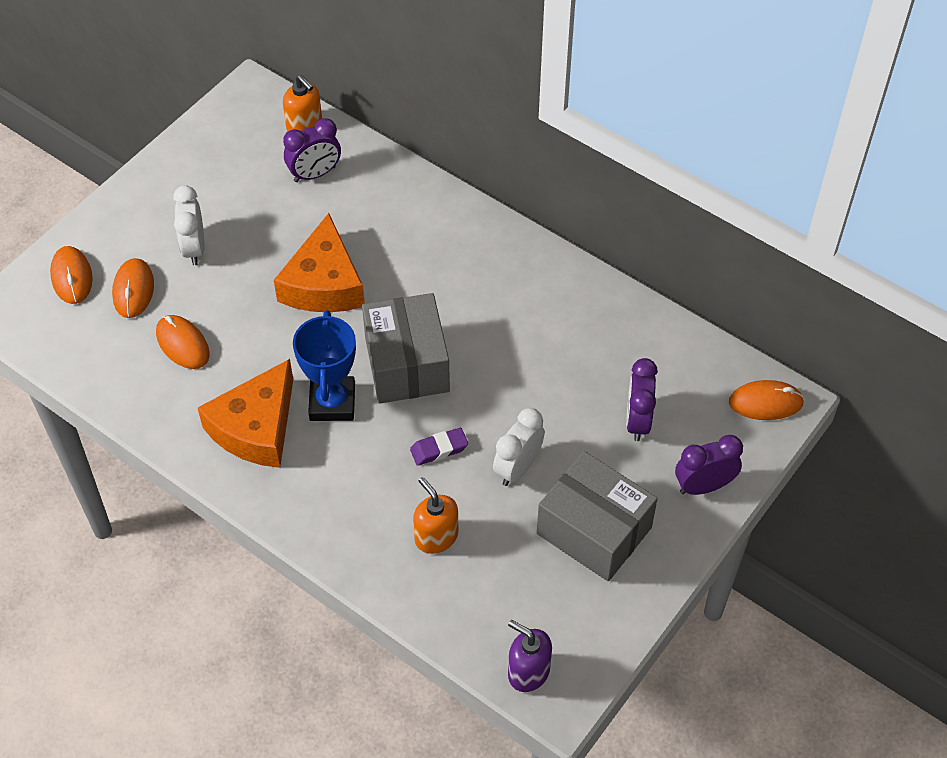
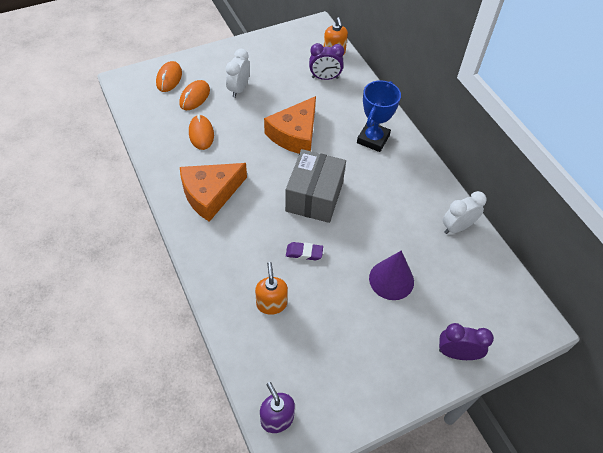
camera: 25 degrees right, 0 degrees up
blue trophy [293,310,356,421] -> blue trophy moved to [357,80,401,152]
white clock [493,408,545,486] -> white clock moved to [443,191,487,234]
grey box [537,451,658,581] -> none
purple clock [626,358,658,441] -> none
orange mouse [729,380,804,420] -> none
none -> purple cone [369,251,414,300]

